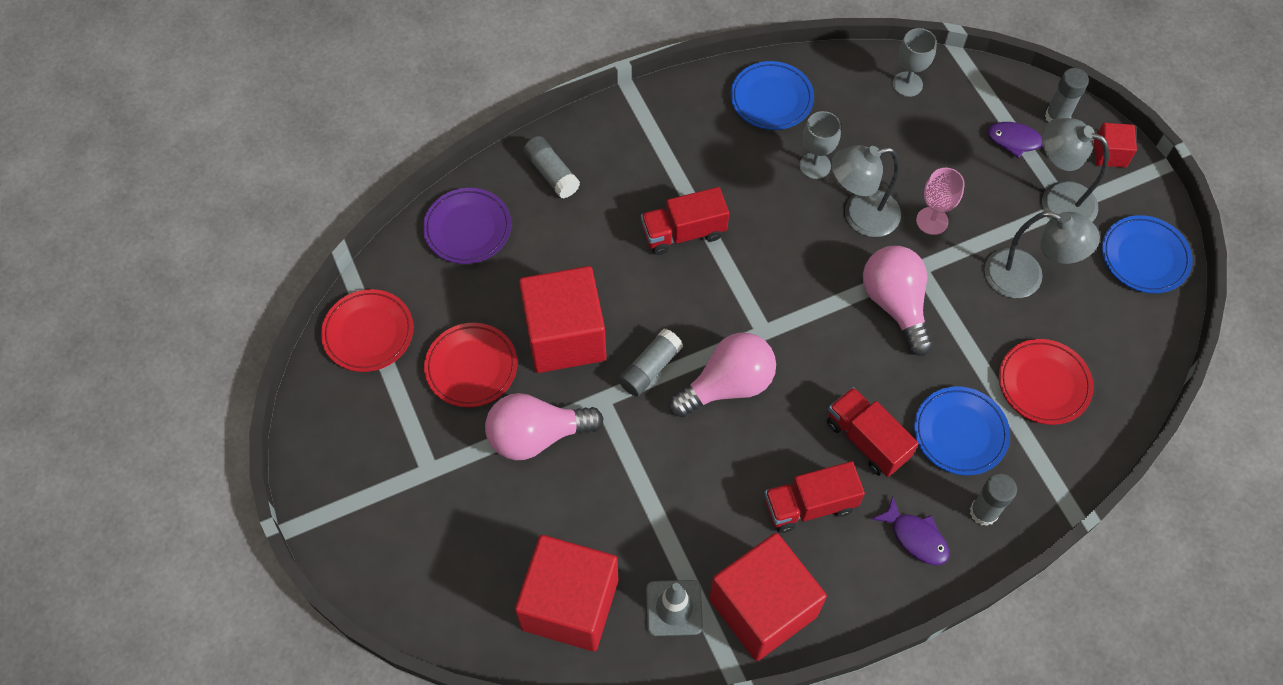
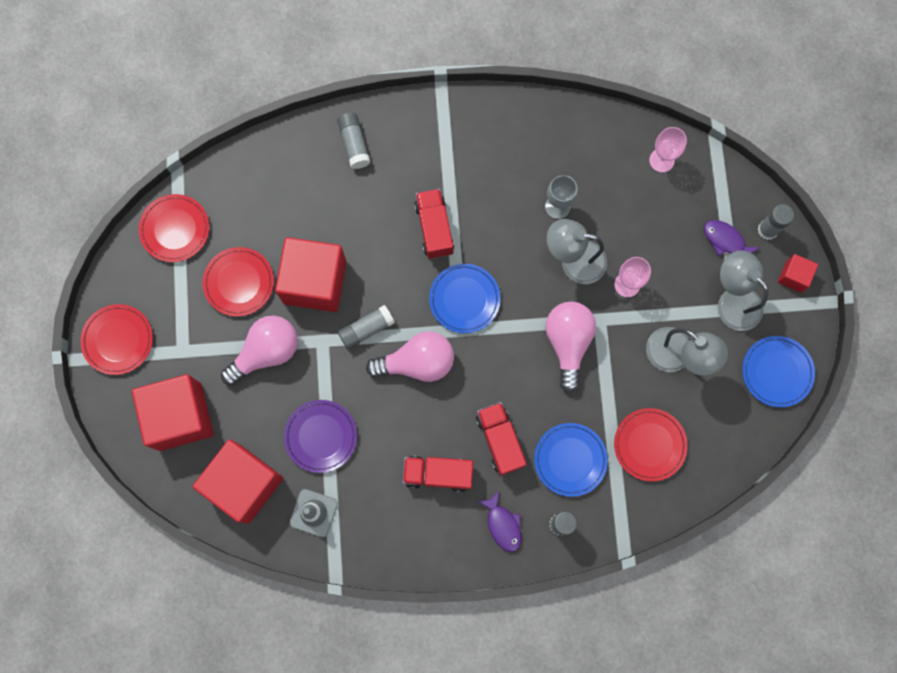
camera: 20 degrees right, 15 degrees up
purple plate [423,188,511,264] -> purple plate moved to [284,400,357,473]
pink light bulb [485,393,604,460] -> pink light bulb turned 135 degrees clockwise [221,316,298,386]
red truck [641,187,729,255] -> red truck turned 75 degrees clockwise [414,189,454,259]
red cube [709,533,827,661] -> red cube moved to [132,374,213,451]
blue plate [730,61,814,130] -> blue plate moved to [429,264,500,333]
grey goblet [892,28,937,97] -> pink goblet [649,127,687,172]
none -> red plate [80,304,153,375]

